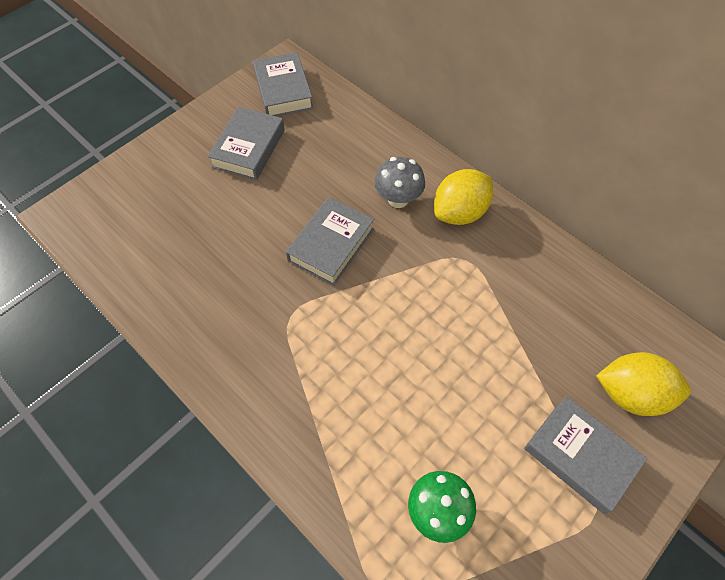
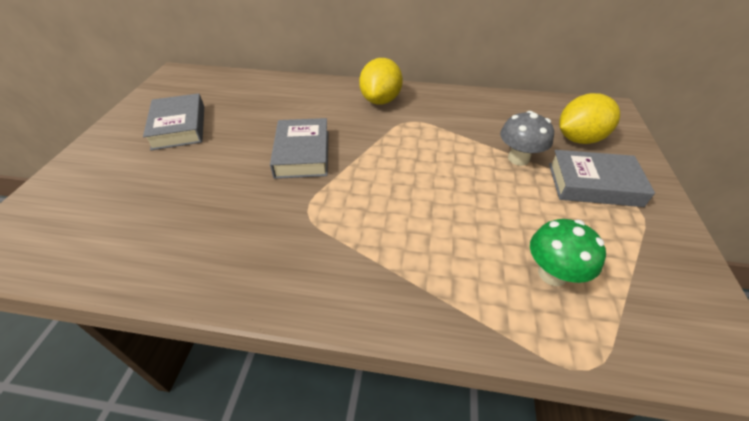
camera: 35 degrees left, 15 degrees down
grey book [253,52,313,116] -> none
grey mushroom [374,157,425,208] -> grey mushroom moved to [500,111,554,166]

